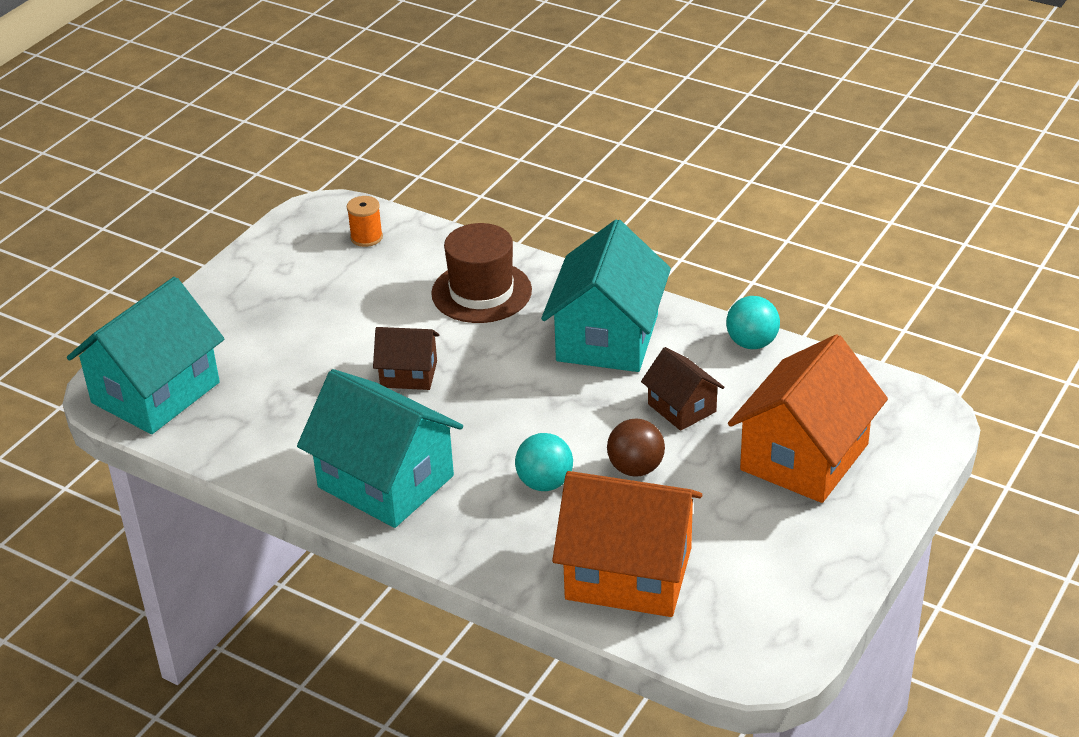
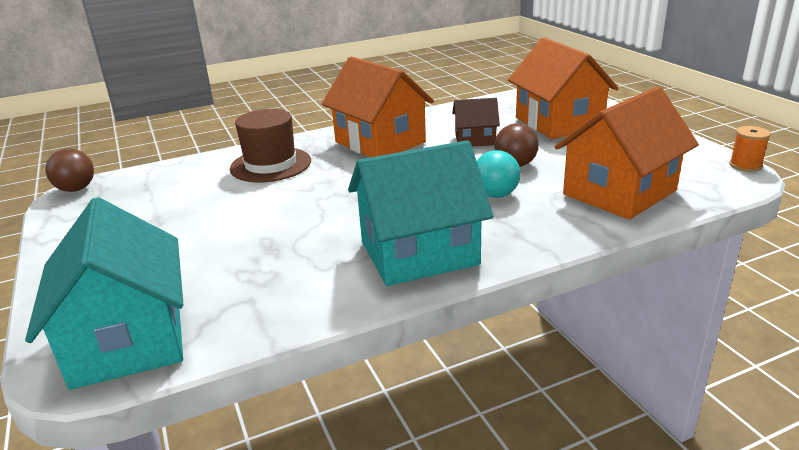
camera: 55 degrees left, 10 degrees down
orange spool [347,196,383,247] -> orange spool moved to [729,126,771,172]
brown house [373,327,439,390] -> none
turquoise house [541,219,671,372] -> orange house [322,56,434,158]
turquoise ball [726,296,780,349] -> none
none -> brown ball [45,148,94,192]

